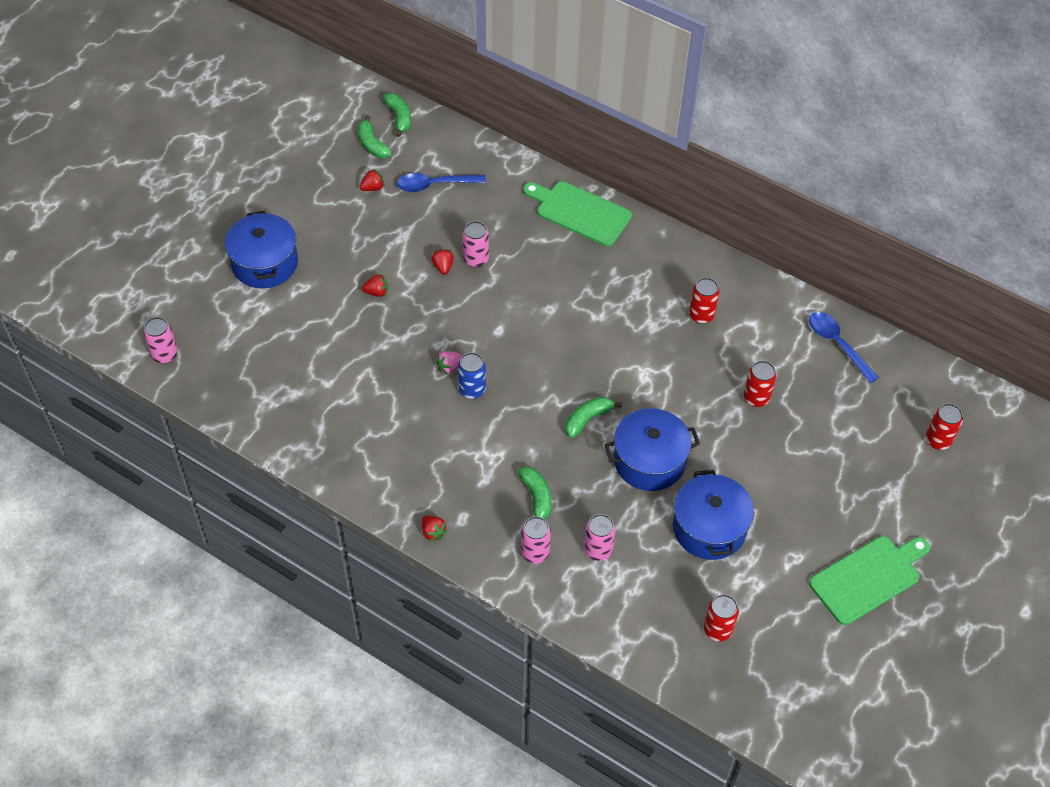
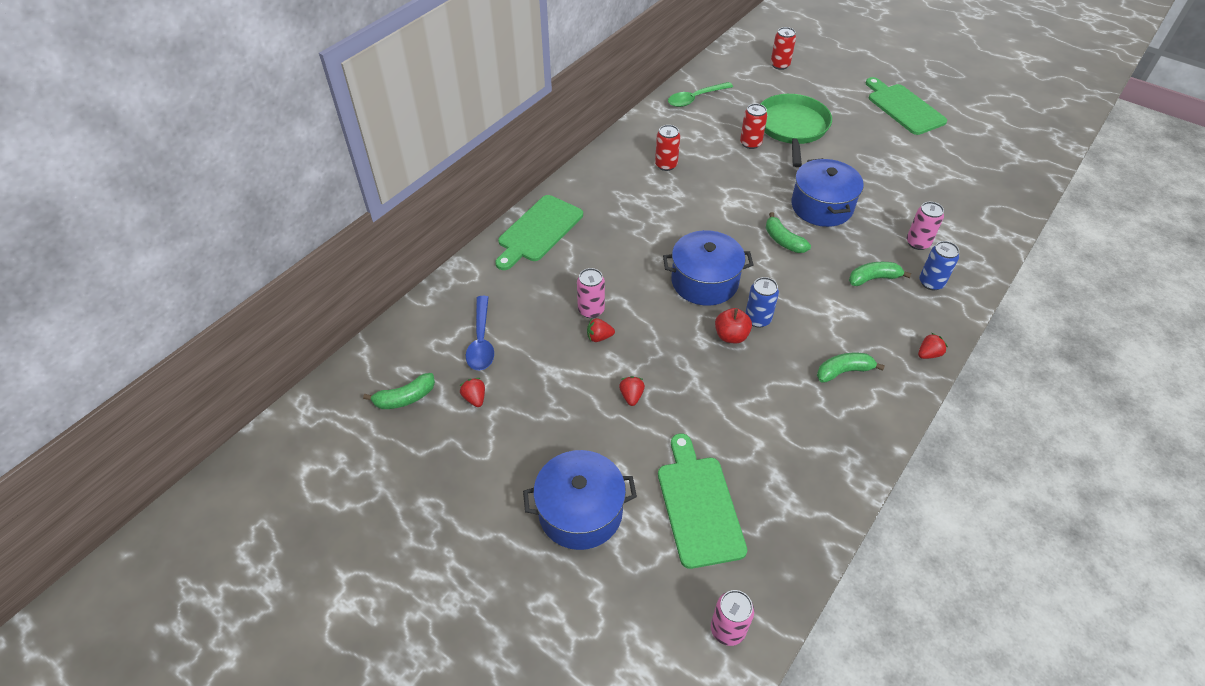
camera: 85 degrees left, 5 degrees down
green banana [383,93,411,137] -> green banana moved to [817,353,885,383]
pink strawberry [436,351,462,374] -> red apple [715,308,752,343]
pink can [521,516,551,563] -> blue can [919,241,959,290]
blue pot [673,470,754,560] -> blue pot moved to [663,230,753,306]
red can [704,594,739,641] -> none
blue spoon [809,312,879,383] -> green spoon [668,82,733,107]
none -> green cutting board [658,434,747,569]
none -> green pan [761,94,832,167]

